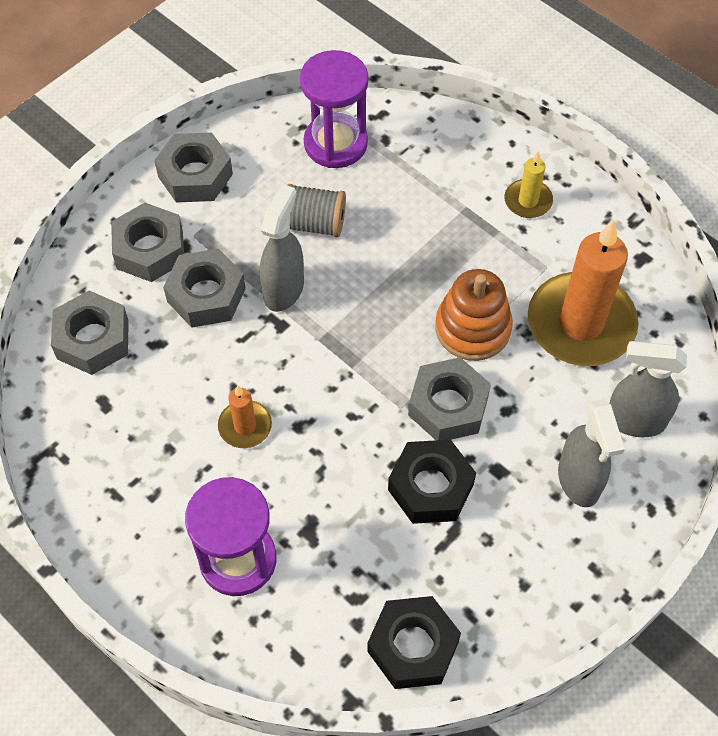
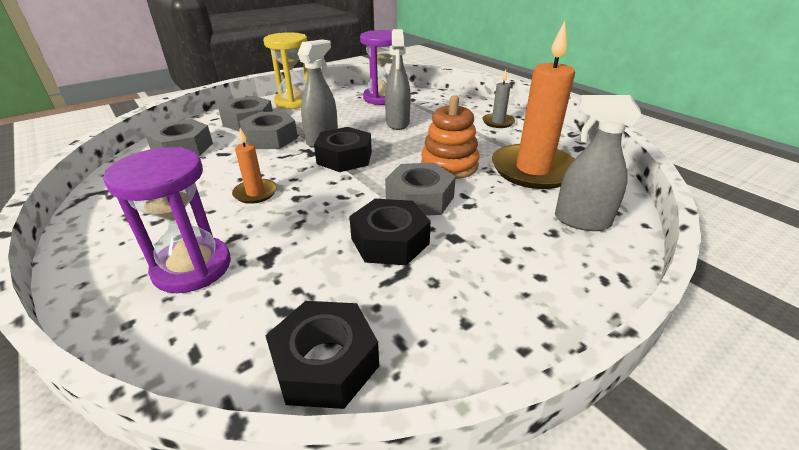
camera: 10 degrees right, 25 degrees down
grey nut [154,133,233,202] -> yellow hourglass [263,32,308,109]
grey spool [287,184,346,237] -> none
yellow candle [505,151,553,218] -> grey candle [482,70,515,128]
grey spray bottle [558,399,625,507] -> grey spray bottle moved to [385,29,411,130]
none -> black nut [314,127,372,172]

